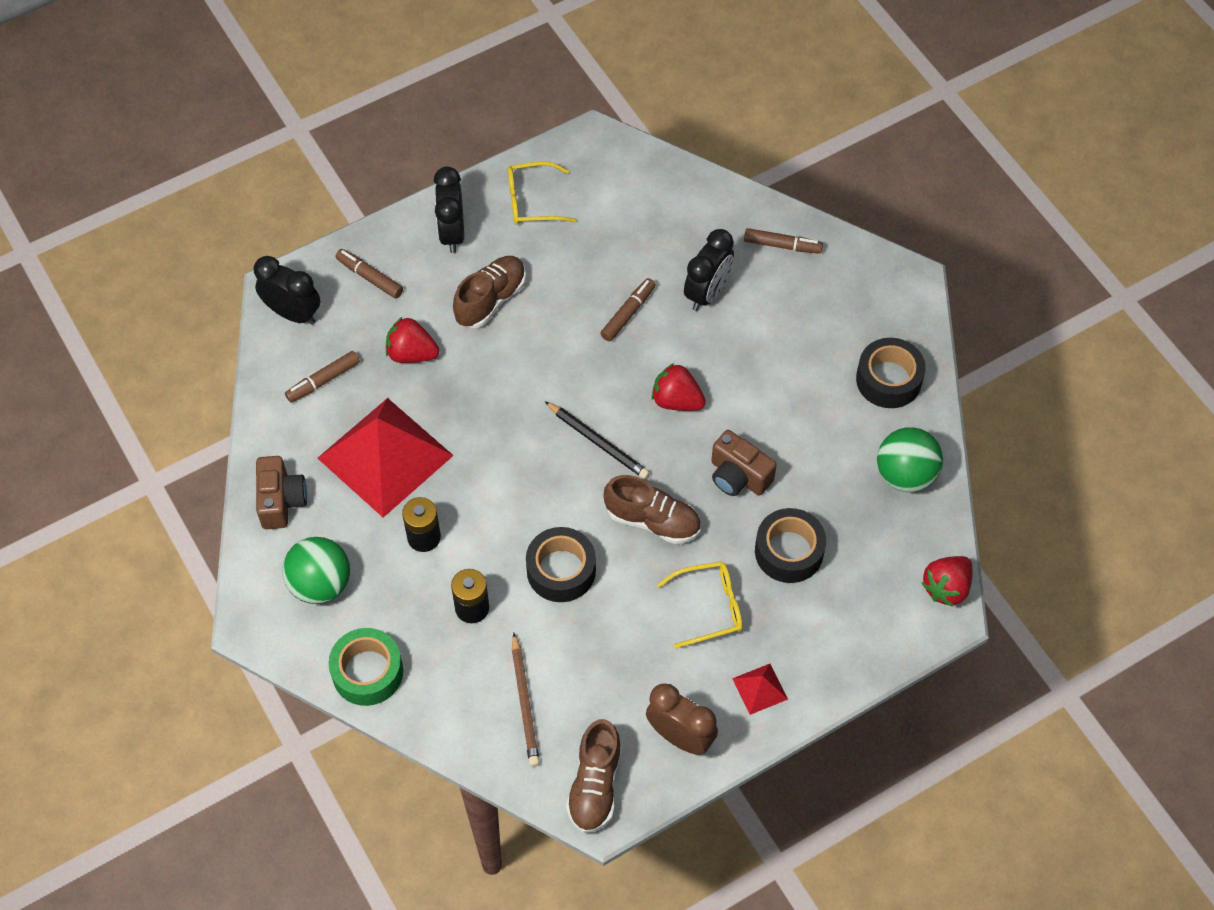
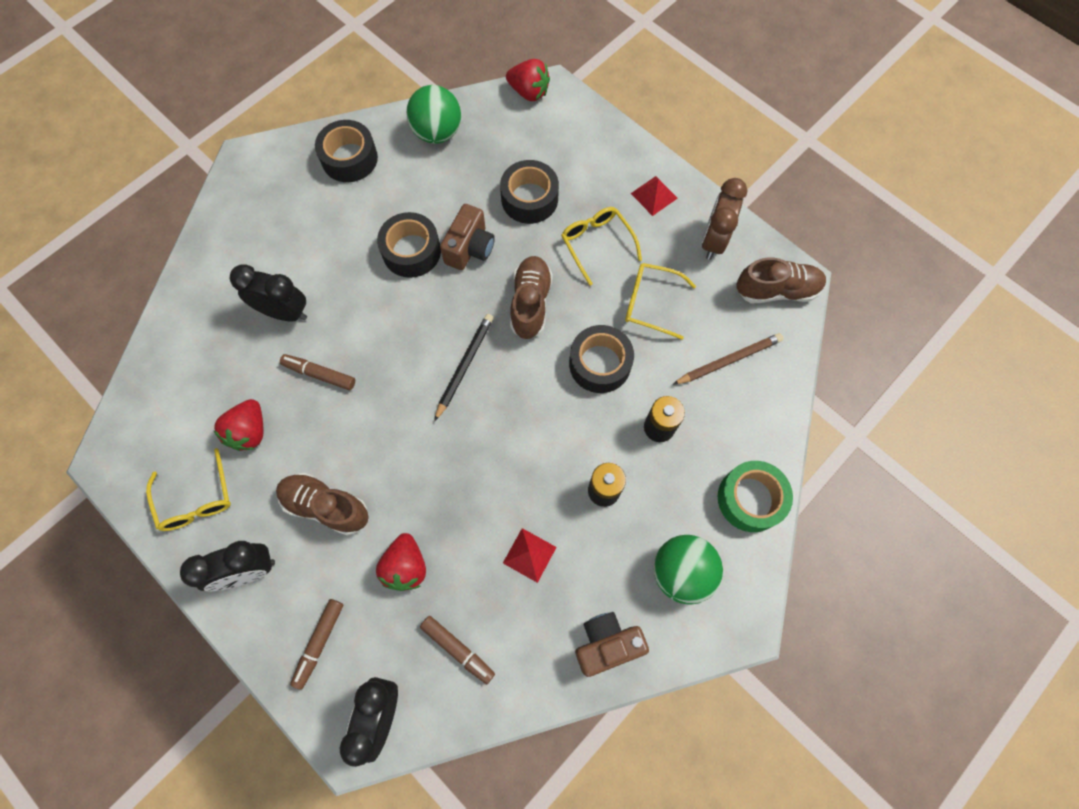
camera: 105 degrees left, 10 degrees up
red pyramid [317,398,454,518] -> red pyramid [503,528,557,583], size x0.41
red strawberry [652,363,706,411] -> red strawberry moved to [213,399,263,451]
brown marker [744,228,823,254] -> none
none -> black tape [377,212,441,278]
none -> yellow glasses [625,263,696,340]

